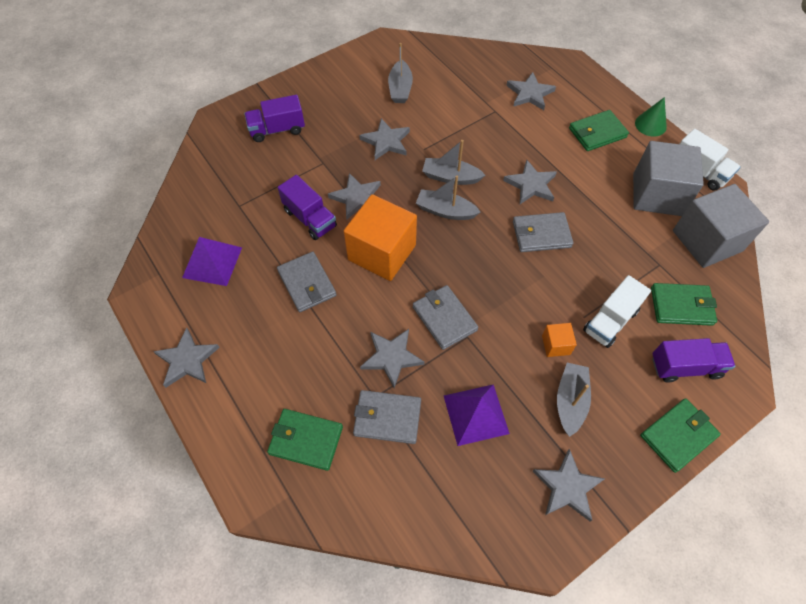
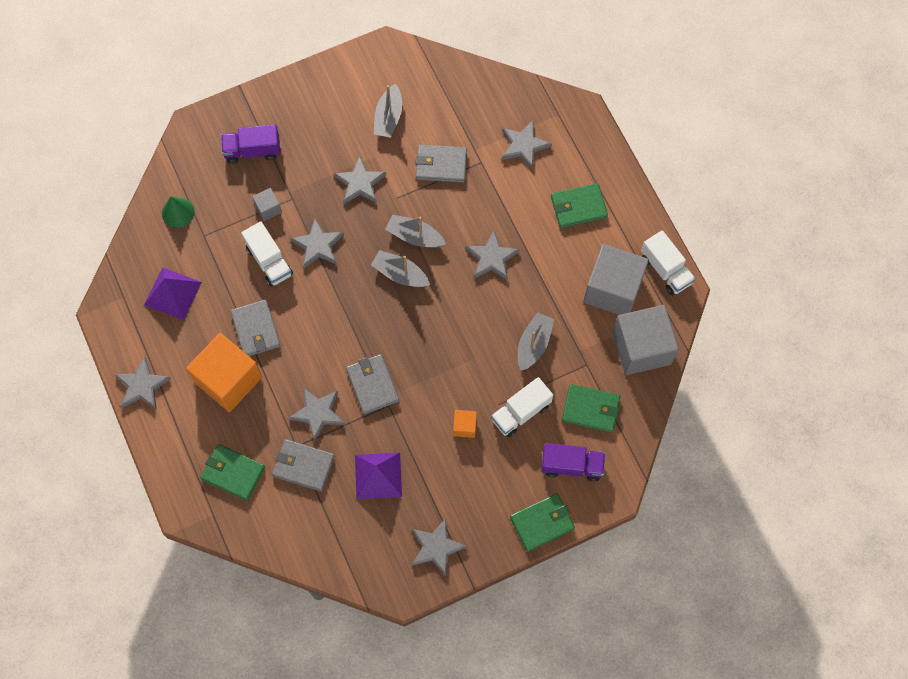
camera: 10 degrees right, 10 degrees up
purple truck [278,175,337,240] -> white truck [241,221,293,287]
orange cube [344,194,417,281] -> orange cube moved to [186,333,262,412]
grey wallet [513,212,574,252] -> grey wallet moved to [415,145,467,183]
grey boat [557,363,591,437] -> grey boat moved to [518,312,554,371]
green cone [635,97,667,137] -> green cone moved to [162,197,195,228]
none -> grey cube [252,188,282,221]

